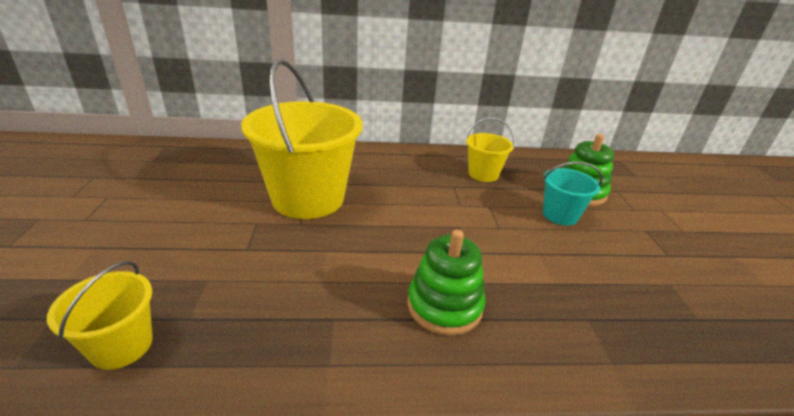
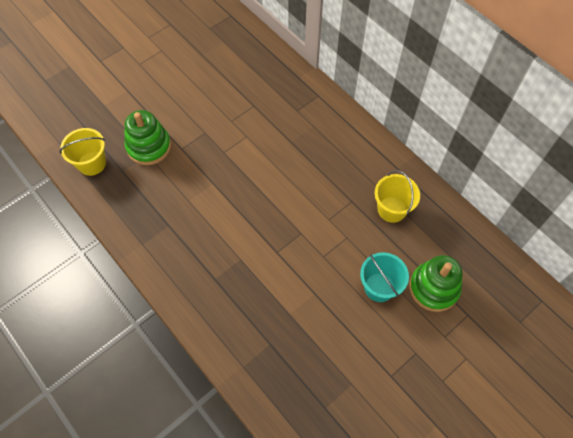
camera: 55 degrees right, 30 degrees up
yellow bucket [241,59,363,219] -> none
green stacking toy [407,230,486,336] -> green stacking toy moved to [125,110,171,165]

